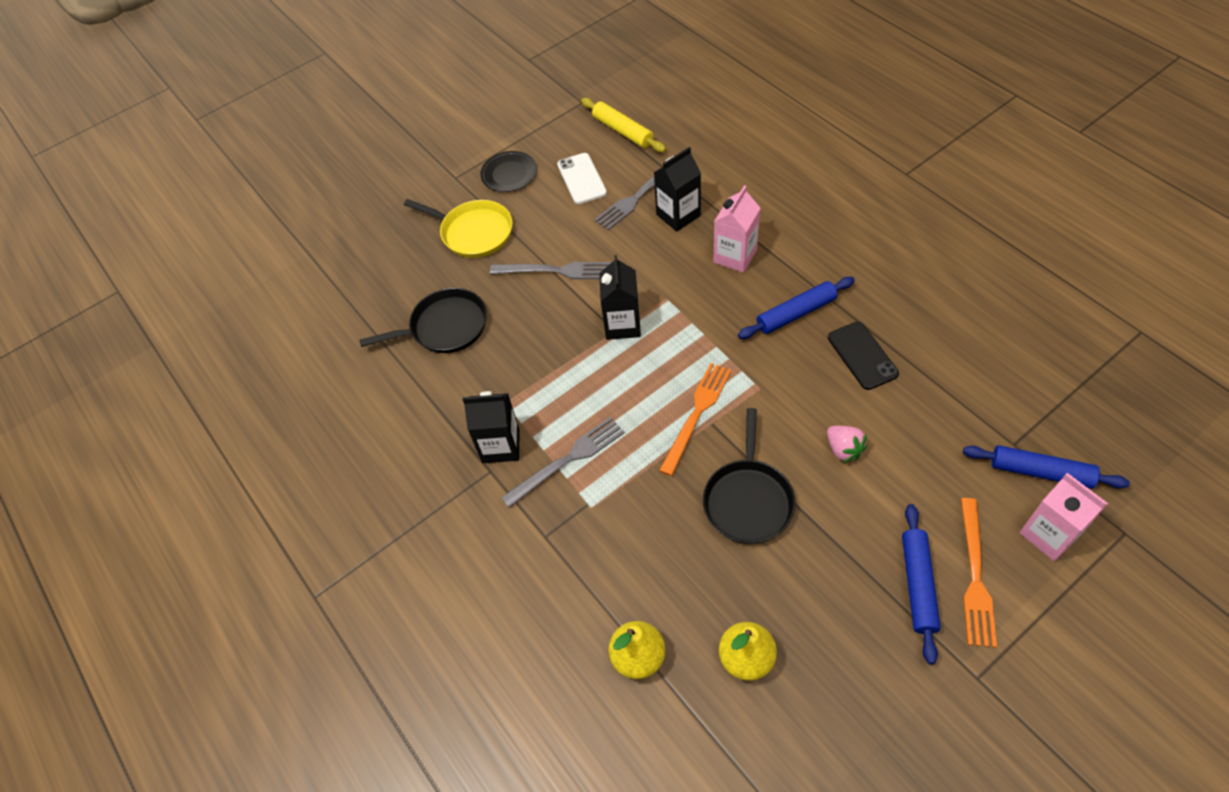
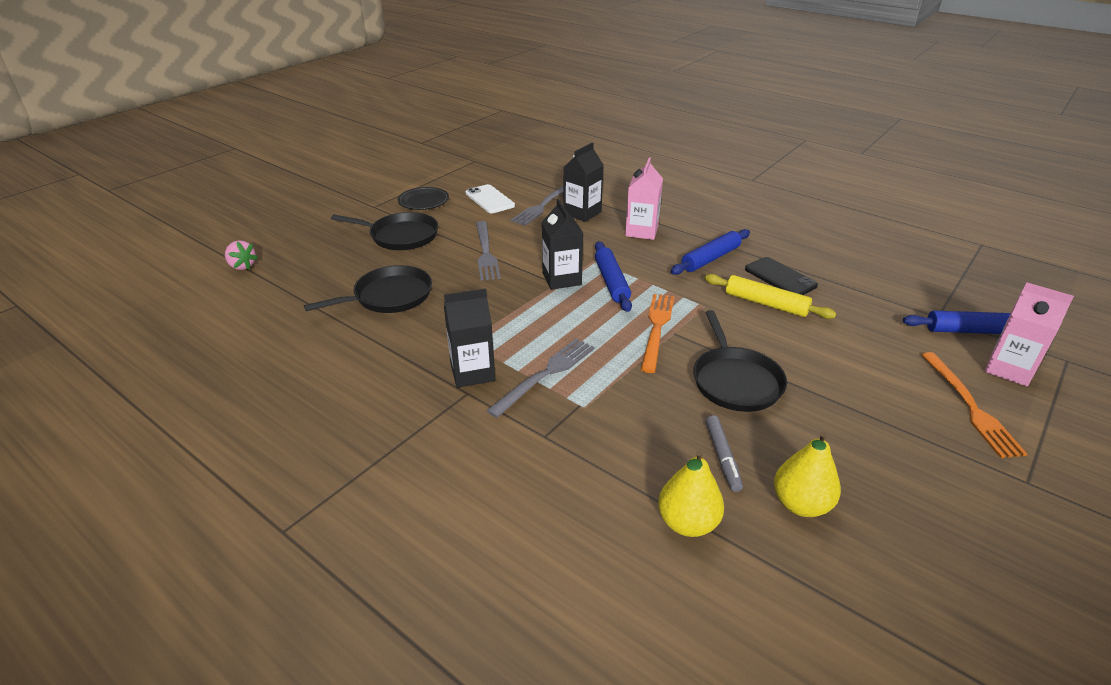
camera: 20 degrees left, 20 degrees down
yellow pan [404,199,513,258] -> black pan [331,212,438,250]
grey fork [490,262,611,279] -> grey fork turned 90 degrees clockwise [476,221,500,281]
yellow rolling pin [581,98,666,152] -> yellow rolling pin moved to [705,274,836,319]
pink strawberry [827,426,867,463] -> pink strawberry moved to [225,240,258,270]
blue rolling pin [902,504,941,664] -> blue rolling pin moved to [595,242,632,312]
none -> grey marker [706,415,743,492]

